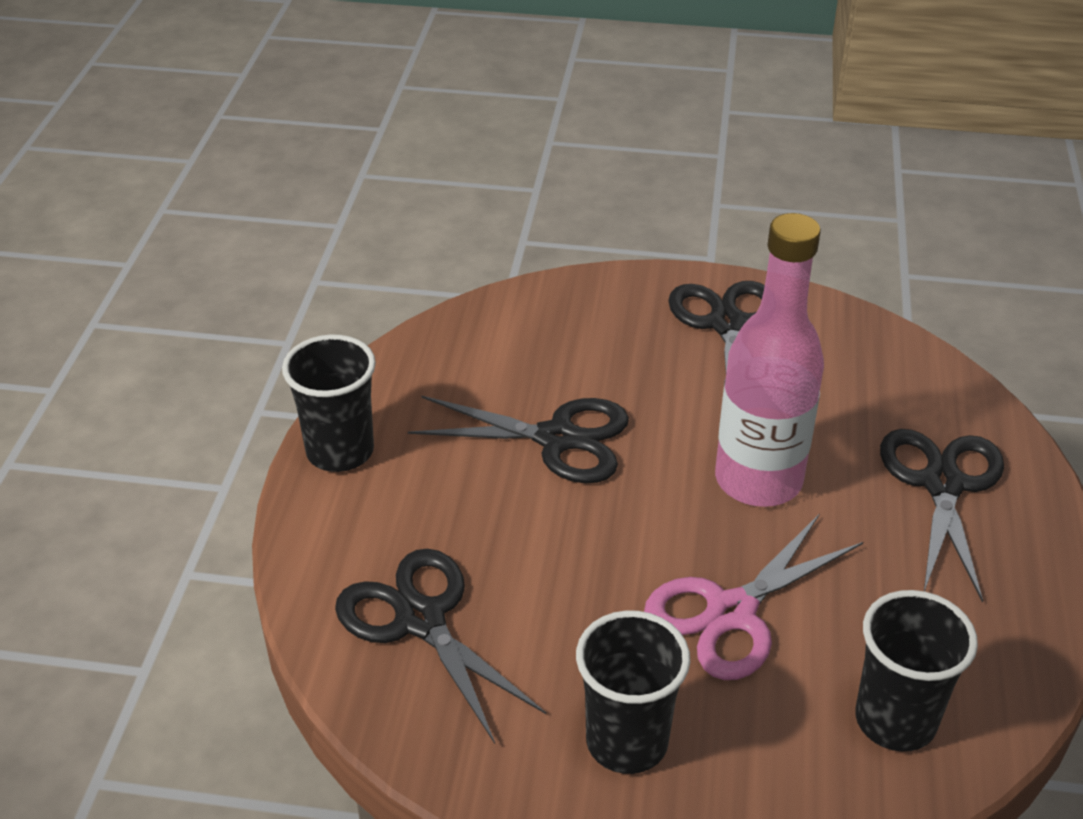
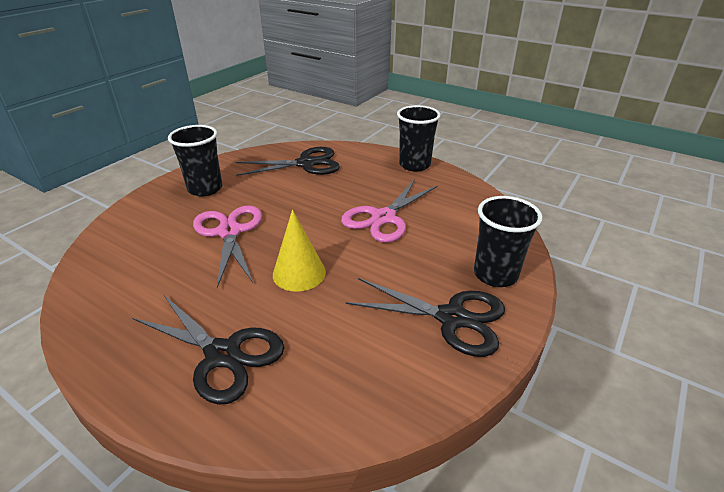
camera: 115 degrees right, 5 degrees down
black scissors [408,396,629,483] -> pink scissors [341,180,438,243]
pink bottle [715,213,824,507] -> yellow cone [273,210,326,292]
black cup [855,590,978,752] -> black cup moved to [474,196,543,287]

